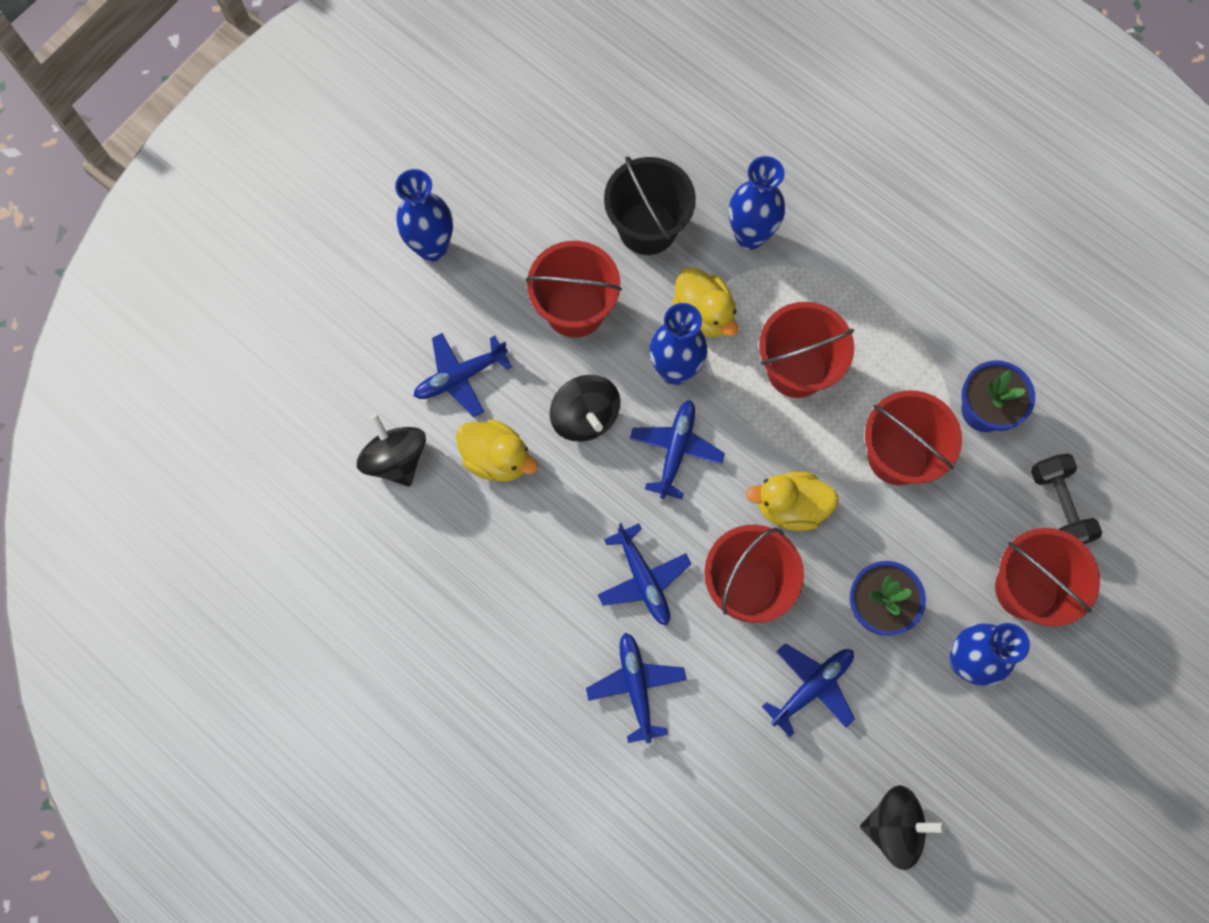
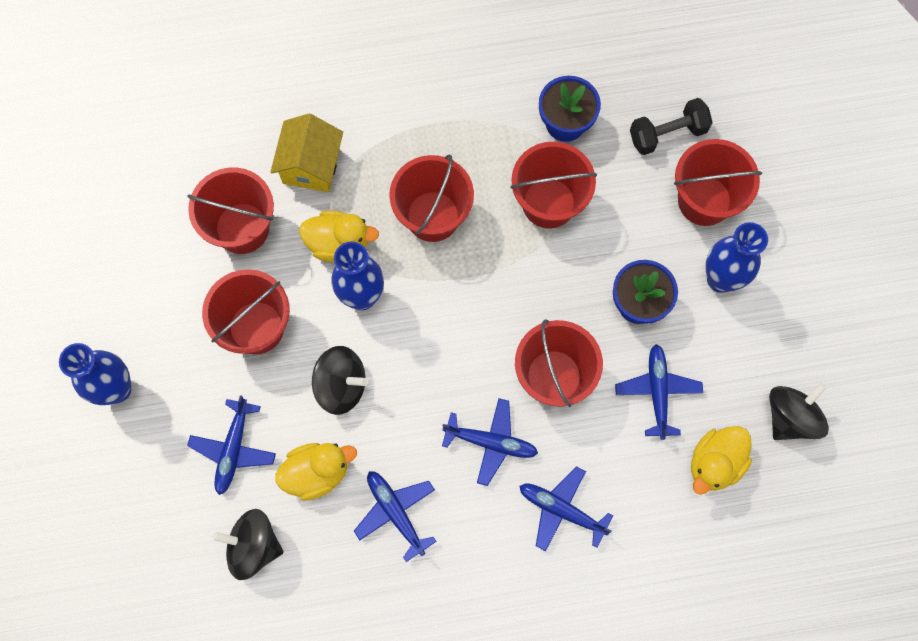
camera: 50 degrees left, 0 degrees up
black bucket [604,156,696,255] -> red bucket [187,167,274,254]
blue plane [630,400,725,499] -> blue plane moved to [354,471,437,562]
blue vase [729,156,785,250] -> yellow house [271,114,343,192]
yellow duck [746,472,839,531] -> yellow duck moved to [691,426,752,495]
black dumbbell [1031,454,1102,544] -> black dumbbell turned 45 degrees counterclockwise [630,98,713,155]

